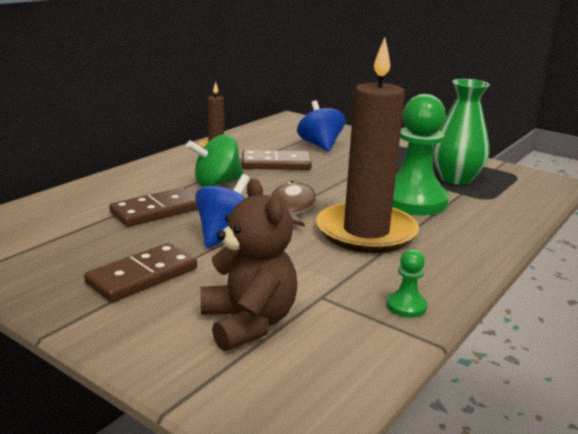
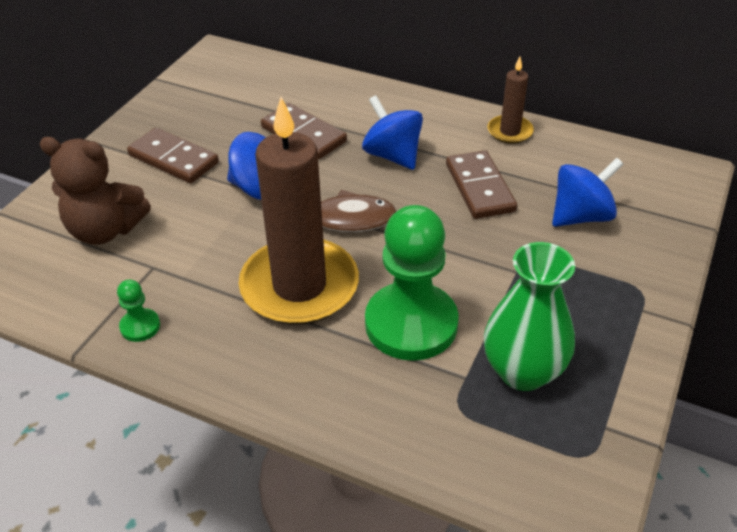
camera: 80 degrees right, 20 degrees up
green spinning top [186,134,243,187] -> blue spinning top [362,95,423,170]
brown teddy bear [200,179,297,351] -> brown teddy bear turned 45 degrees clockwise [39,137,151,245]

